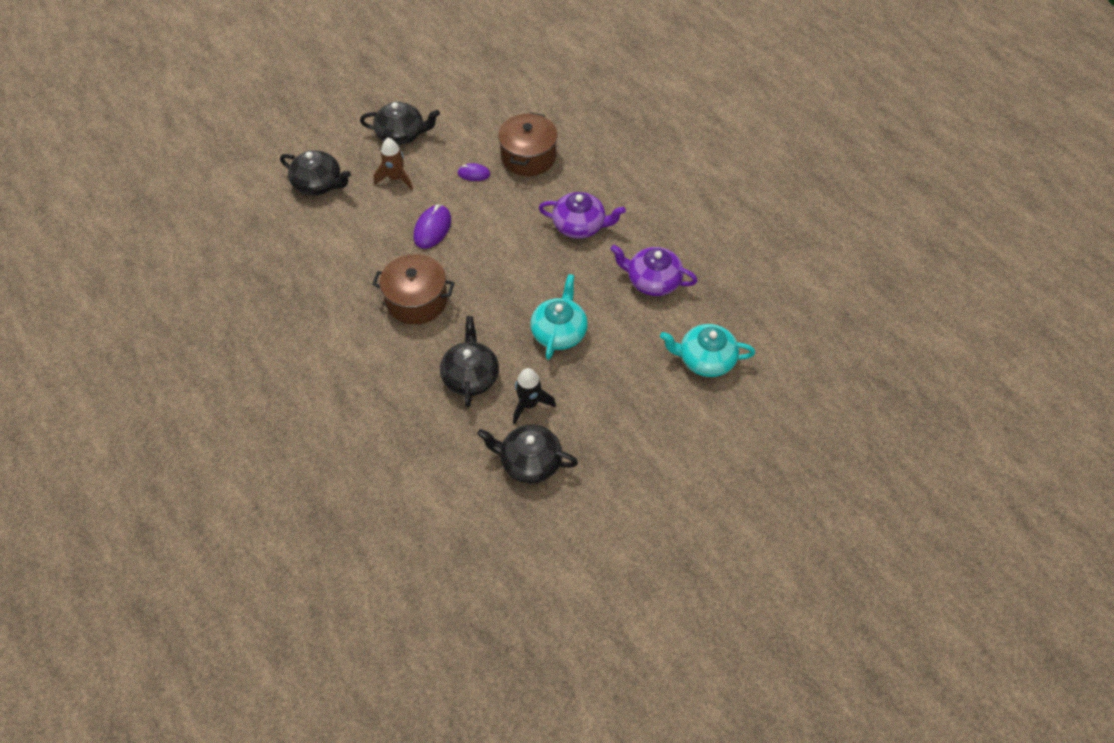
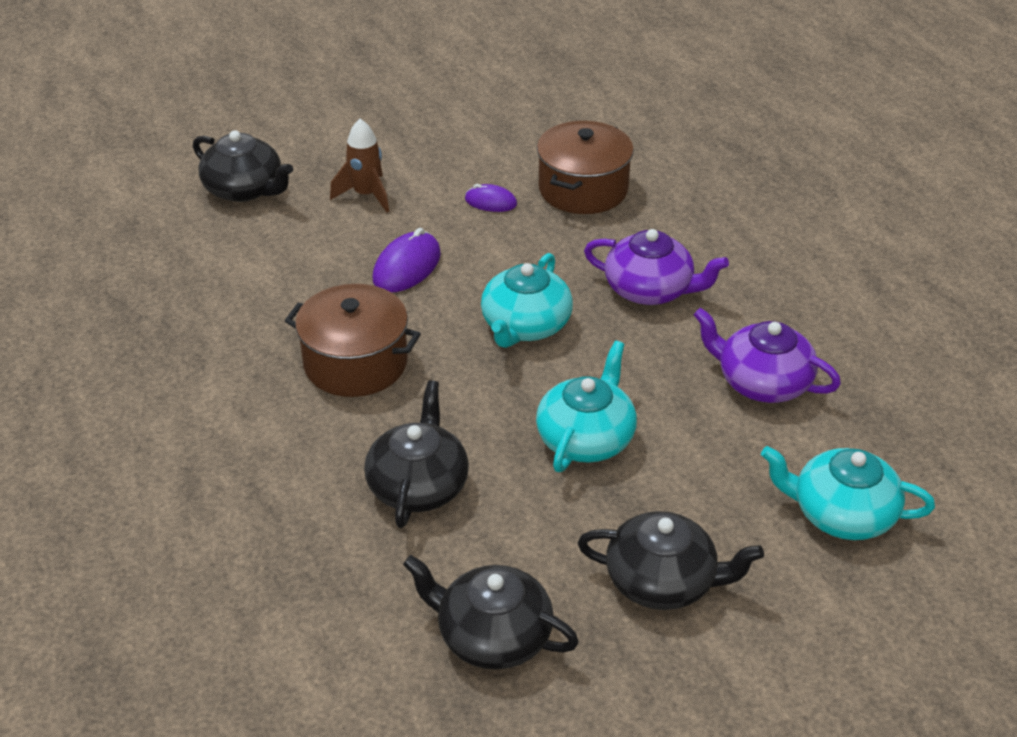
camera: 10 degrees right, 15 degrees down
black teapot [360,102,440,145] -> black teapot moved to [578,511,764,610]
black rocket [513,368,556,424] -> none
none -> turquoise teapot [481,253,573,348]

